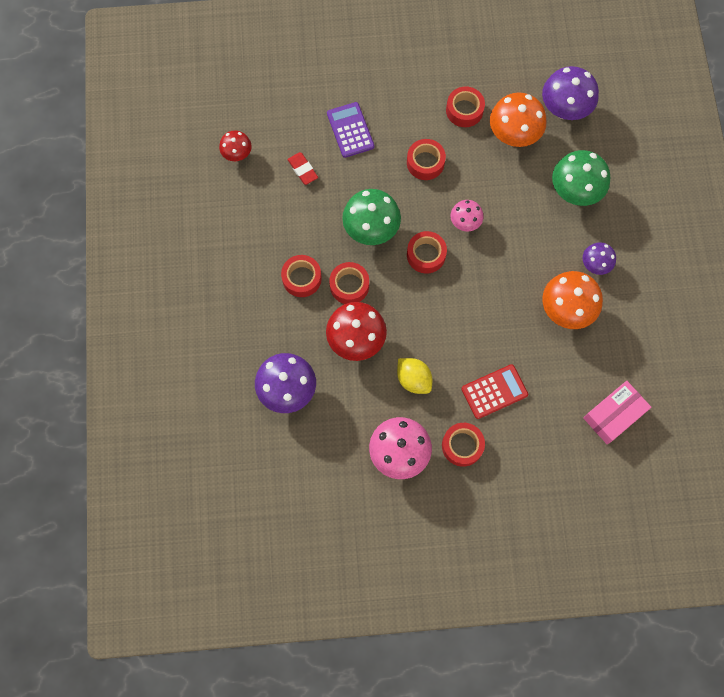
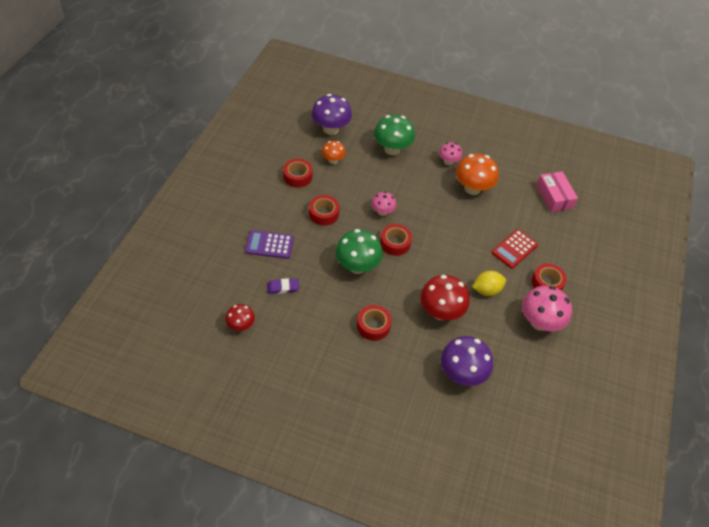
camera: 70 degrees left, 20 degrees down
red eraser [287,152,318,185] -> purple eraser [267,278,299,294]
red tape [329,262,369,304] -> none
red calculator [461,364,528,419] -> red calculator turned 135 degrees counterclockwise [491,229,538,269]
orange mushroom [490,92,546,147] -> orange mushroom [322,141,346,164], size x0.57
purple mushroom [583,242,616,275] -> pink mushroom [439,142,462,165]

